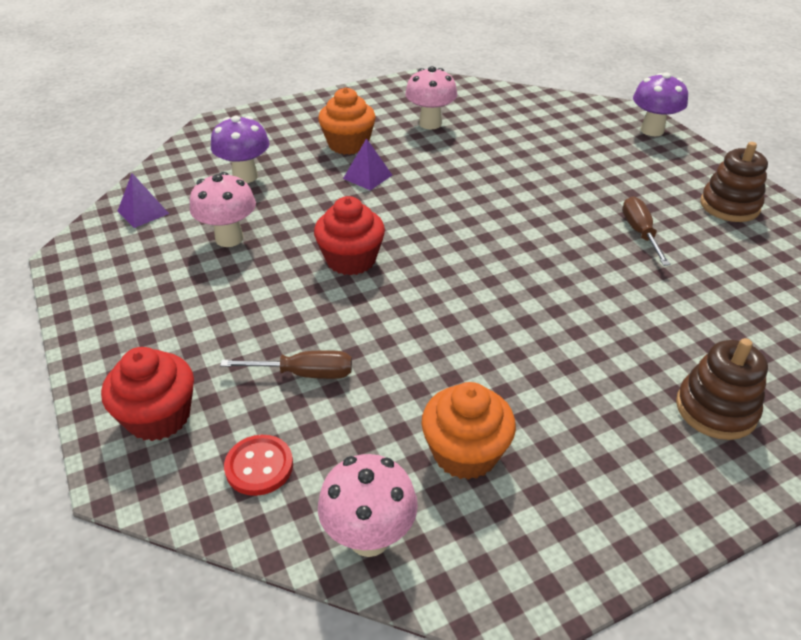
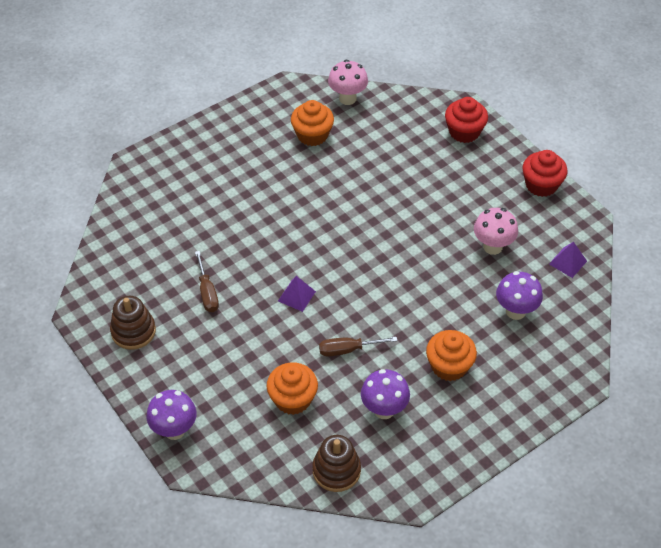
camera: 170 degrees right, 10 degrees up
brown screwdriver [220,350,352,379] -> brown screwdriver moved to [319,337,397,356]
red button [224,435,293,496] -> none
red cupcake [314,196,385,275] -> red cupcake moved to [522,150,567,197]
purple pyramid [343,138,392,190] -> purple pyramid moved to [278,276,316,312]
pink mushroom [405,66,457,130] -> purple mushroom [361,369,410,419]
brown stacking toy [676,338,768,440] -> brown stacking toy moved to [312,435,361,492]
none -> orange cupcake [267,362,318,415]

